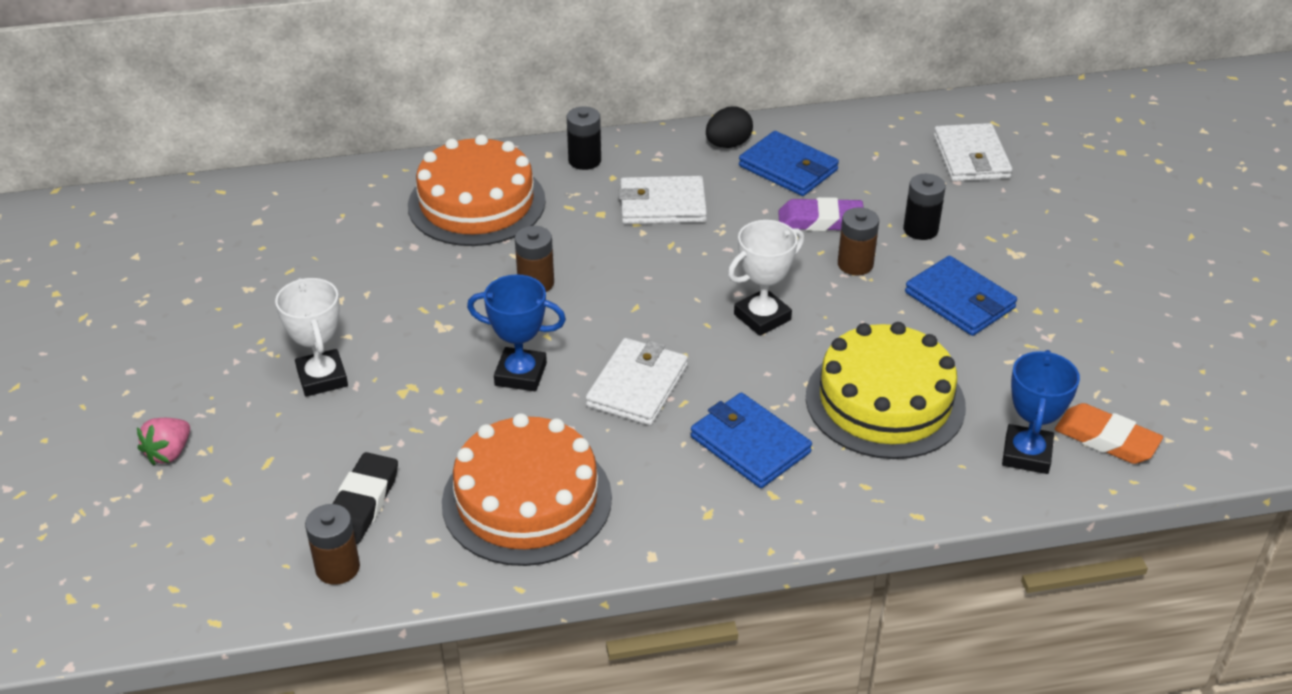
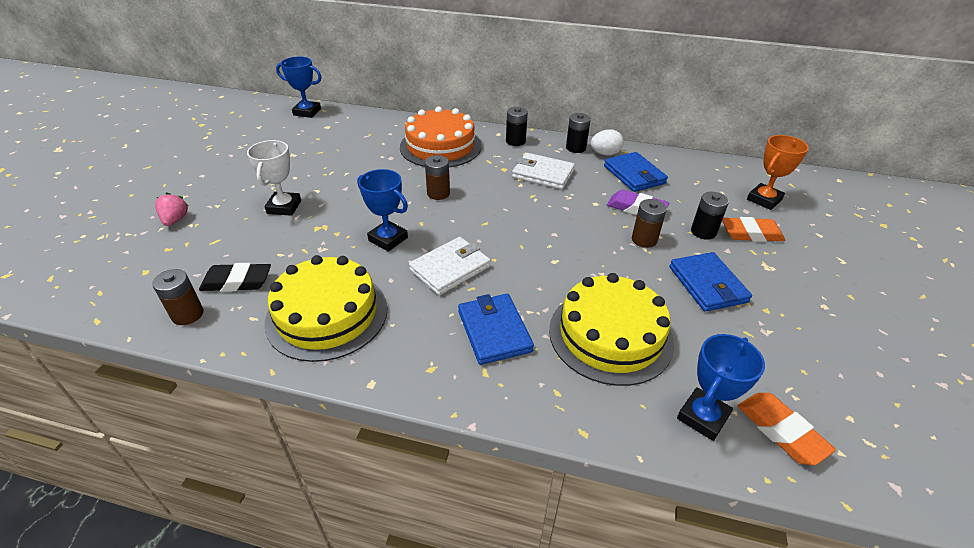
camera: 25 degrees right, 0 degrees up
pink strawberry [137,418,190,465] -> pink strawberry turned 120 degrees clockwise [155,193,188,226]
black eraser [333,452,398,544] -> black eraser turned 45 degrees clockwise [199,263,271,292]
orange cake [442,413,612,566] -> yellow cake [265,255,388,362]
black egg [706,106,753,148] -> white egg [591,129,624,156]
white trophy [728,220,804,336] -> none
white wallet [934,123,1012,182] -> orange trophy [747,135,809,210]
none -> blue trophy [276,57,322,118]
none -> black battery [566,113,591,153]
none -> orange eraser [722,217,785,242]

